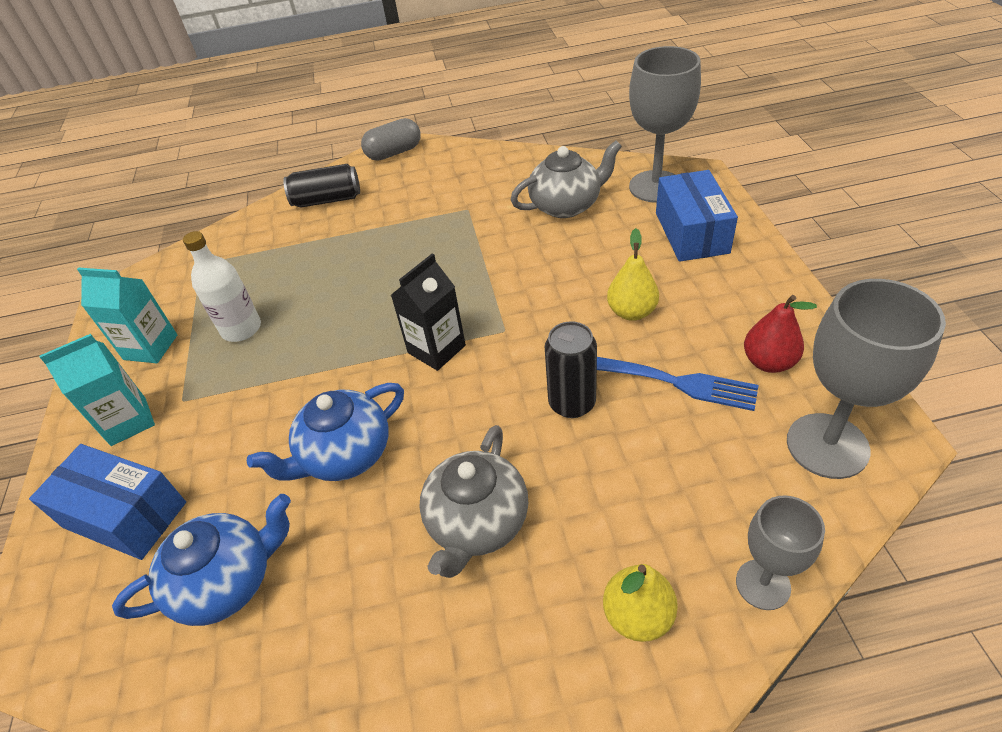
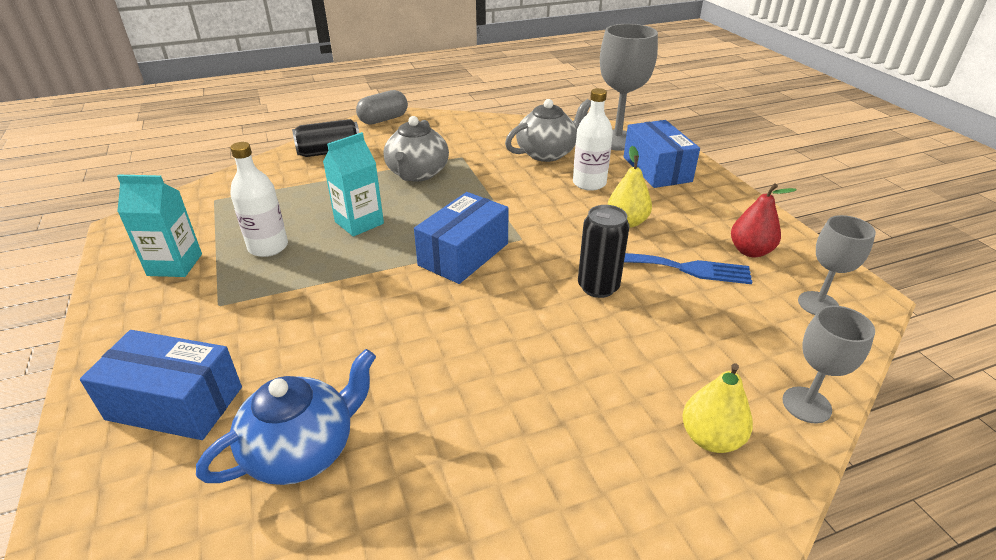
camera: 15 degrees left, 10 degrees down
turquoise carton [39,334,155,446] -> turquoise carton moved to [323,132,384,237]
blue teapot [247,383,404,481] -> none
black carton [391,254,466,371] -> blue box [414,192,509,284]
grey teapot [419,425,528,578] -> grey teapot moved to [384,116,449,181]
grey goblet [787,279,946,479] -> grey goblet [798,215,876,315], size x0.59
none -> white bottle [573,88,613,191]

